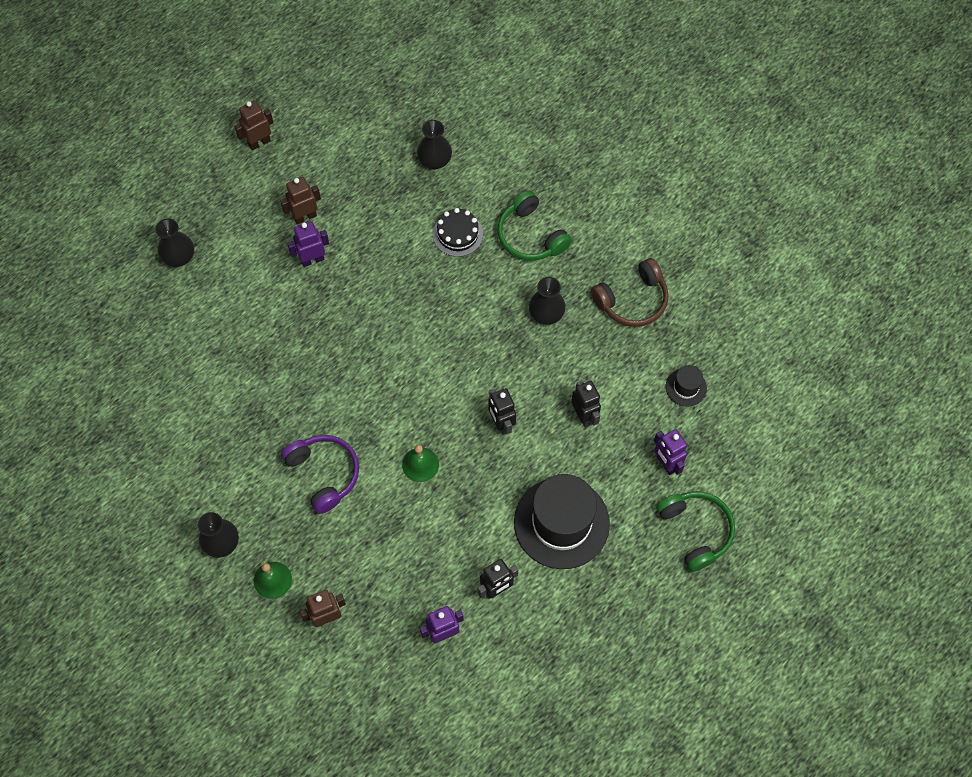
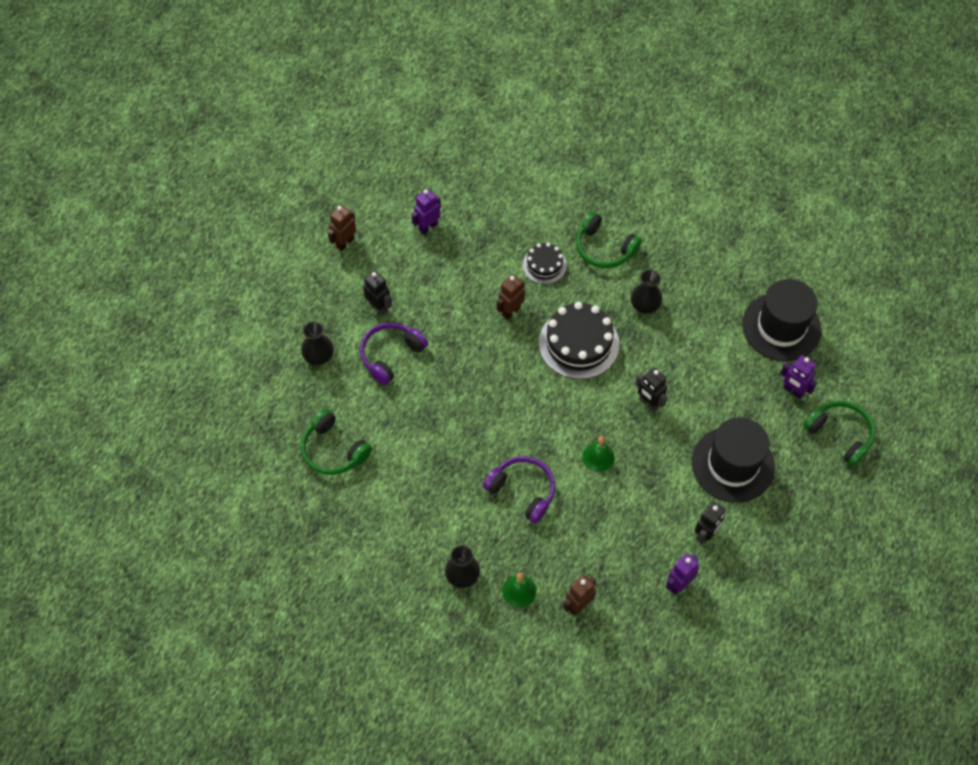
camera: 20 degrees left, 5 degrees down
brown robot [280,177,321,224] -> brown robot moved to [497,274,525,320]
purple robot [287,221,329,267] -> purple robot moved to [411,189,441,235]
black vase [417,120,452,169] -> none
black robot [571,380,601,428] -> black robot moved to [363,271,392,316]
brown headphones [591,258,669,327] -> none
black hat [666,365,707,407] -> black hat [742,279,821,361], size x2.23
none -> green headphones [301,409,372,475]
none -> purple headphones [360,322,428,385]
none -> black cake [539,302,619,379]

